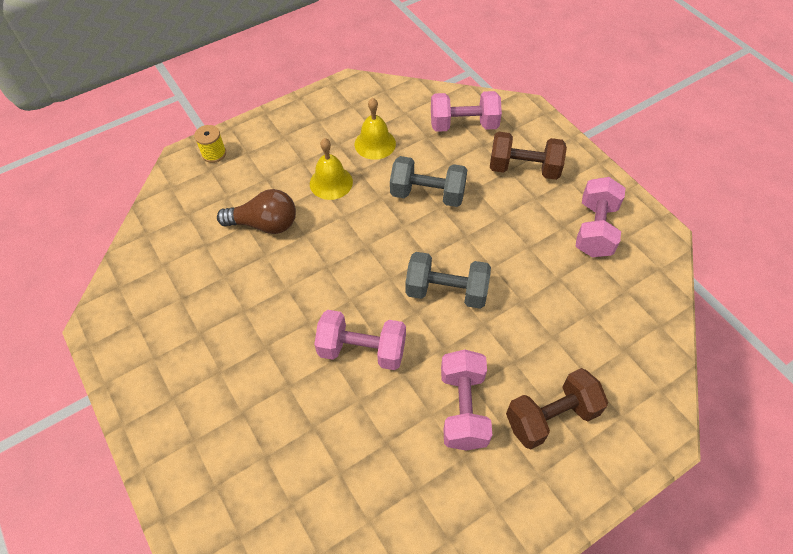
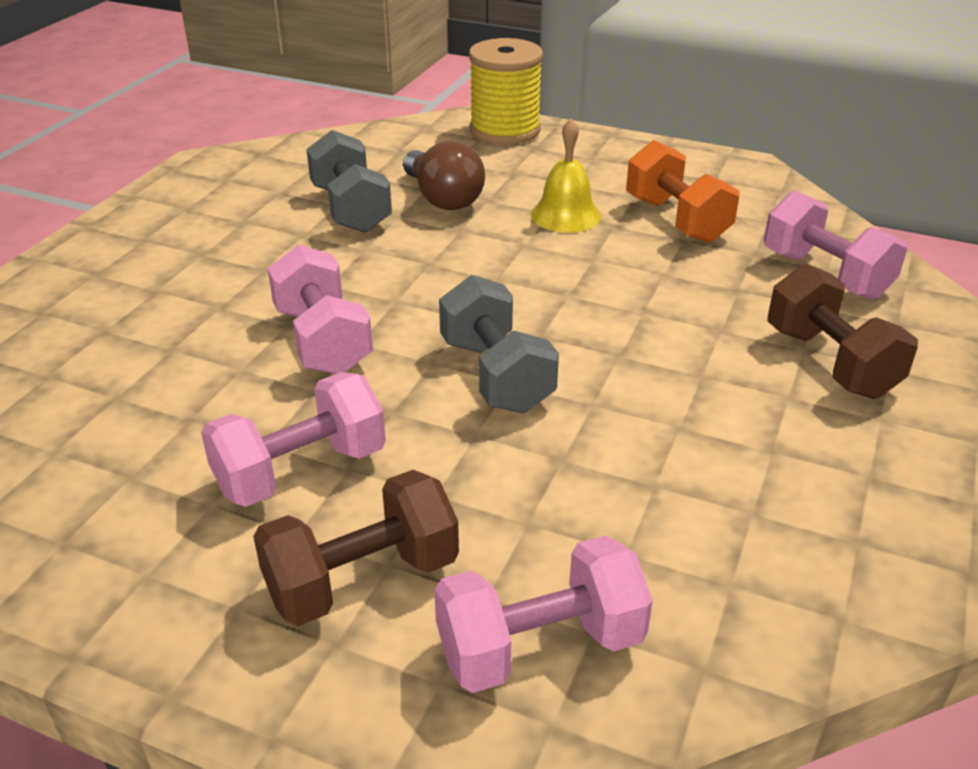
camera: 55 degrees right, 20 degrees down
yellow spool [194,125,226,163] -> yellow spool [469,38,543,145], size x1.99
yellow bell [355,98,396,160] -> orange dumbbell [626,140,740,243]
grey dumbbell [390,156,467,207] -> grey dumbbell moved to [307,130,392,233]
brown dumbbell [506,368,608,449] -> brown dumbbell turned 60 degrees counterclockwise [253,470,459,626]
pink dumbbell [576,177,626,257] -> pink dumbbell moved to [434,536,653,693]

